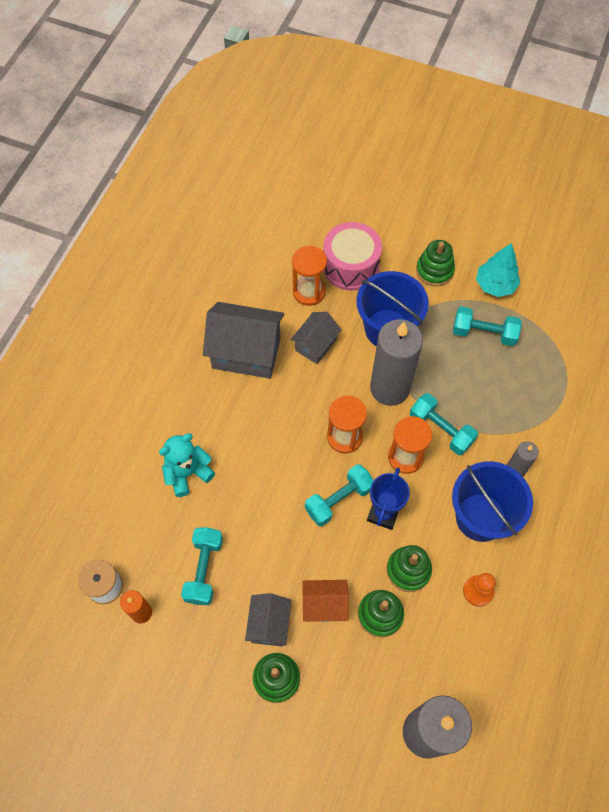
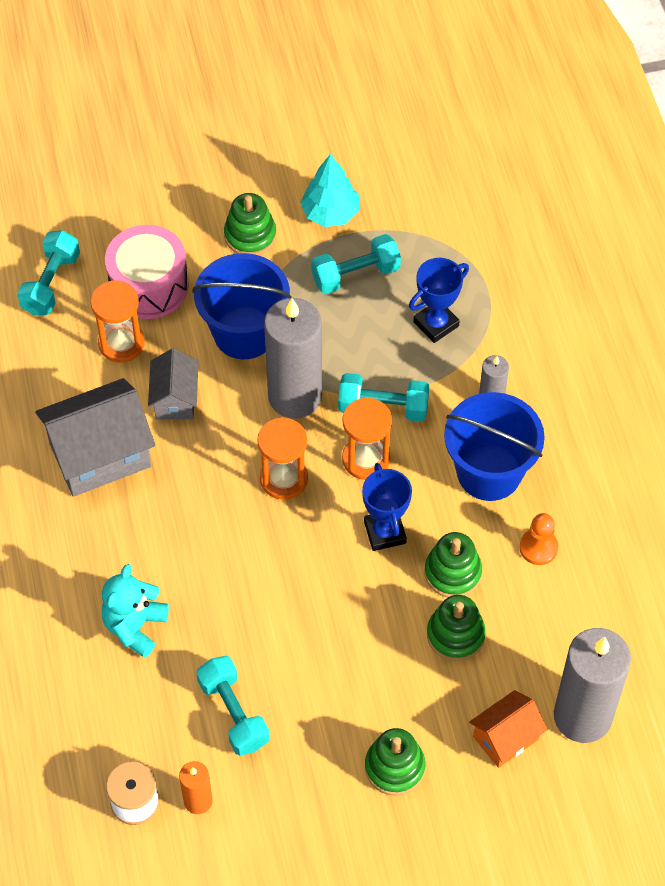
camera: 35 degrees left, 5 degrees down
grey house [245,593,292,647] -> none
orange house [302,580,349,622] -> orange house moved to [469,690,548,768]
turquoise dumbbell [305,464,374,526] -> turquoise dumbbell moved to [17,230,80,316]
none -> blue trophy [409,258,469,343]

